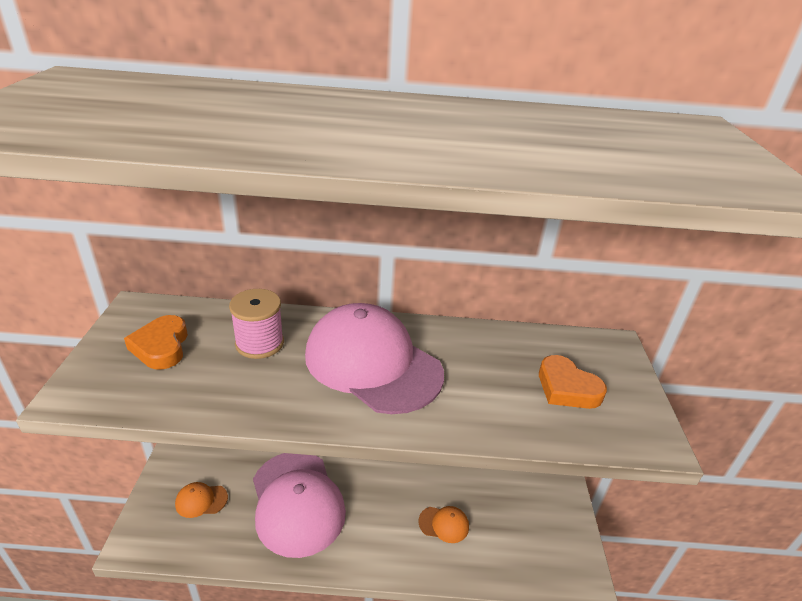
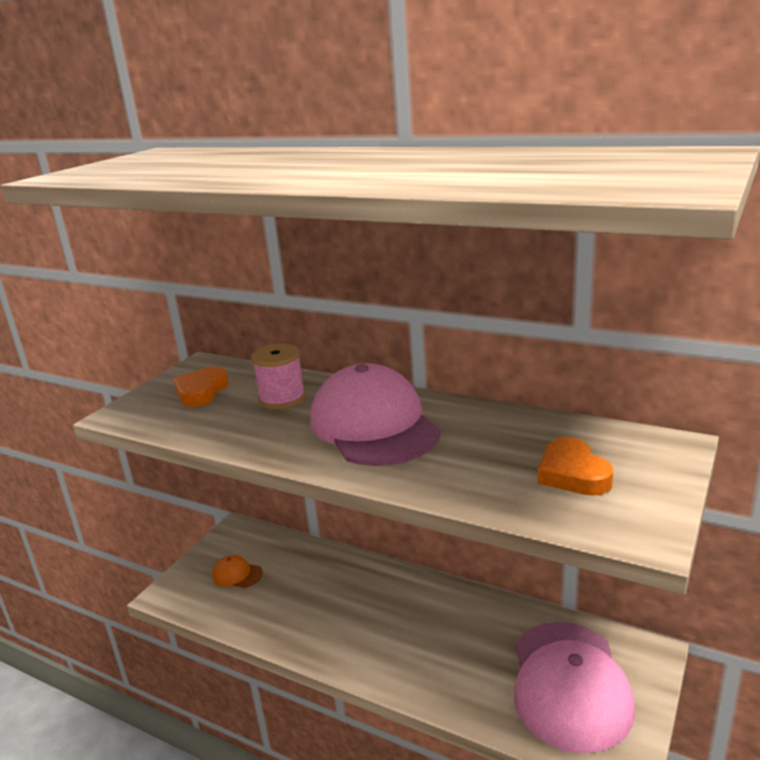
camera: 30 degrees right, 10 degrees down
pink cap [253,453,346,558] -> pink cap moved to [514,622,635,754]
orange cap [419,506,469,543] -> none

